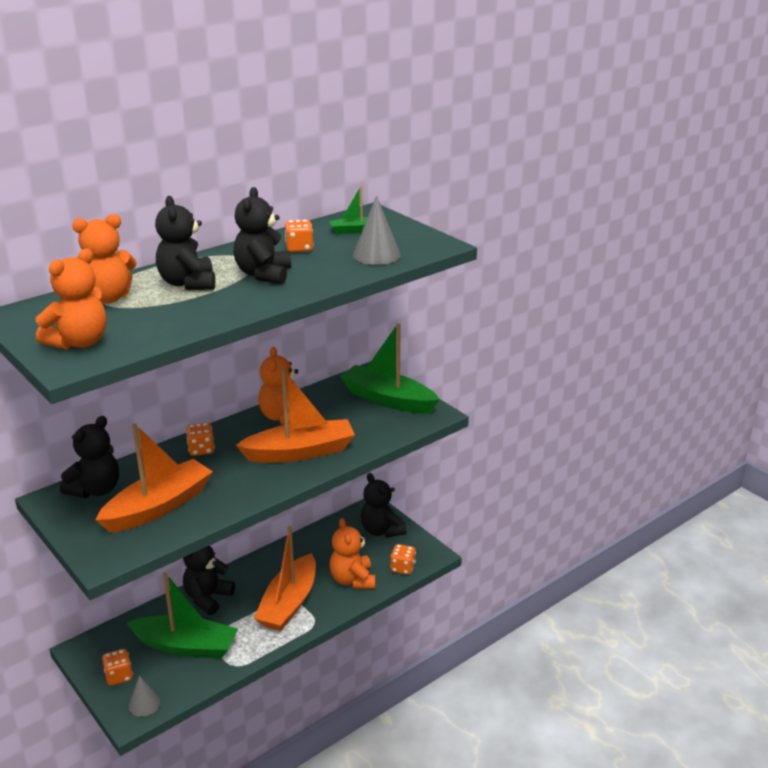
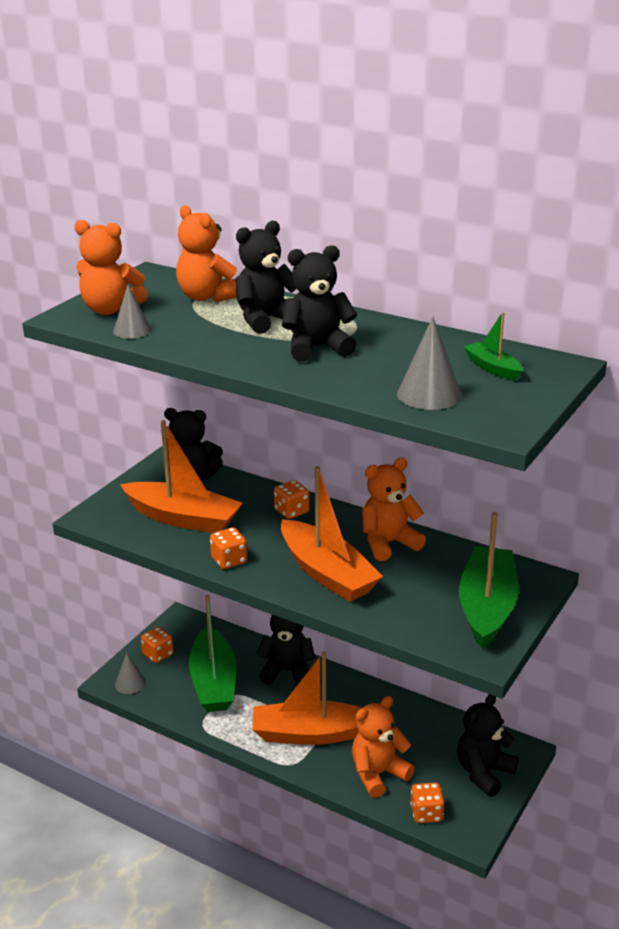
camera: 70 degrees right, 0 degrees up
orange dice [285,220,314,252] -> orange dice moved to [210,527,247,569]
none -> grey cone [113,284,151,339]

